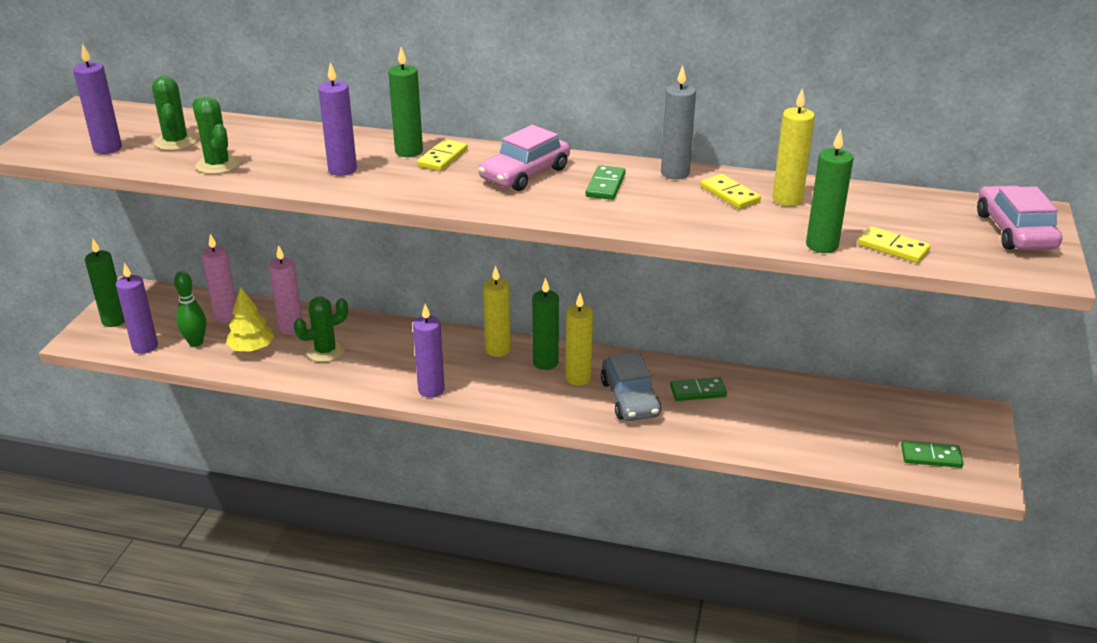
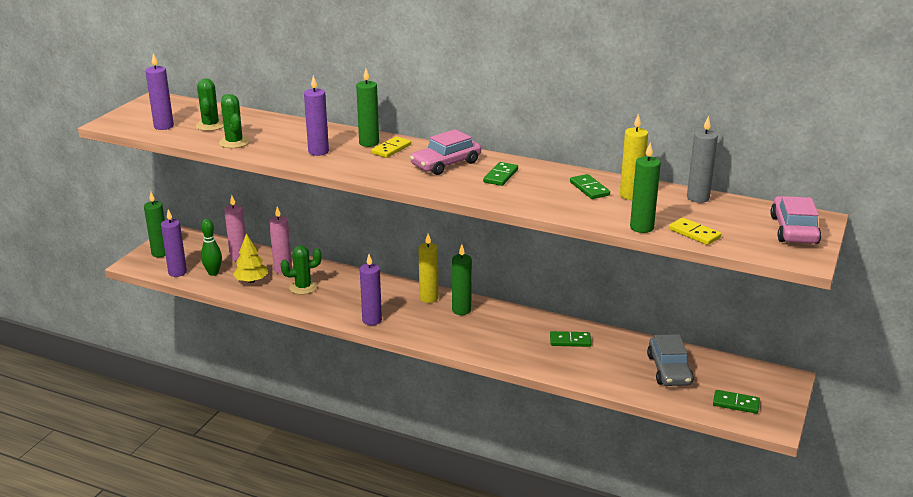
camera: 10 degrees right, 5 degrees down
yellow candle [565,293,593,386] -> none
grey car [601,352,661,421] -> grey car moved to [647,334,694,386]
grey candle [661,65,696,179] -> grey candle moved to [687,116,718,203]
yellow domino [700,174,761,209] -> green domino [570,174,610,199]

